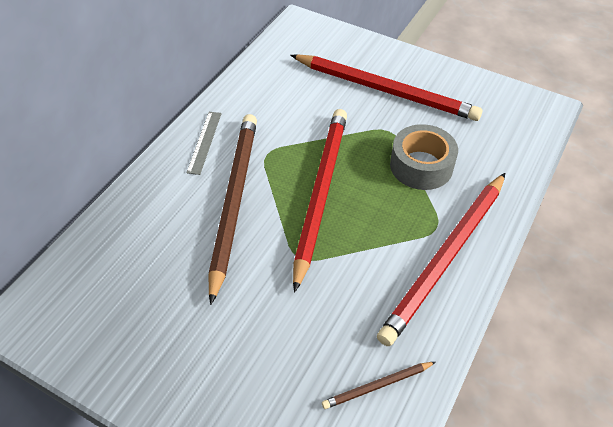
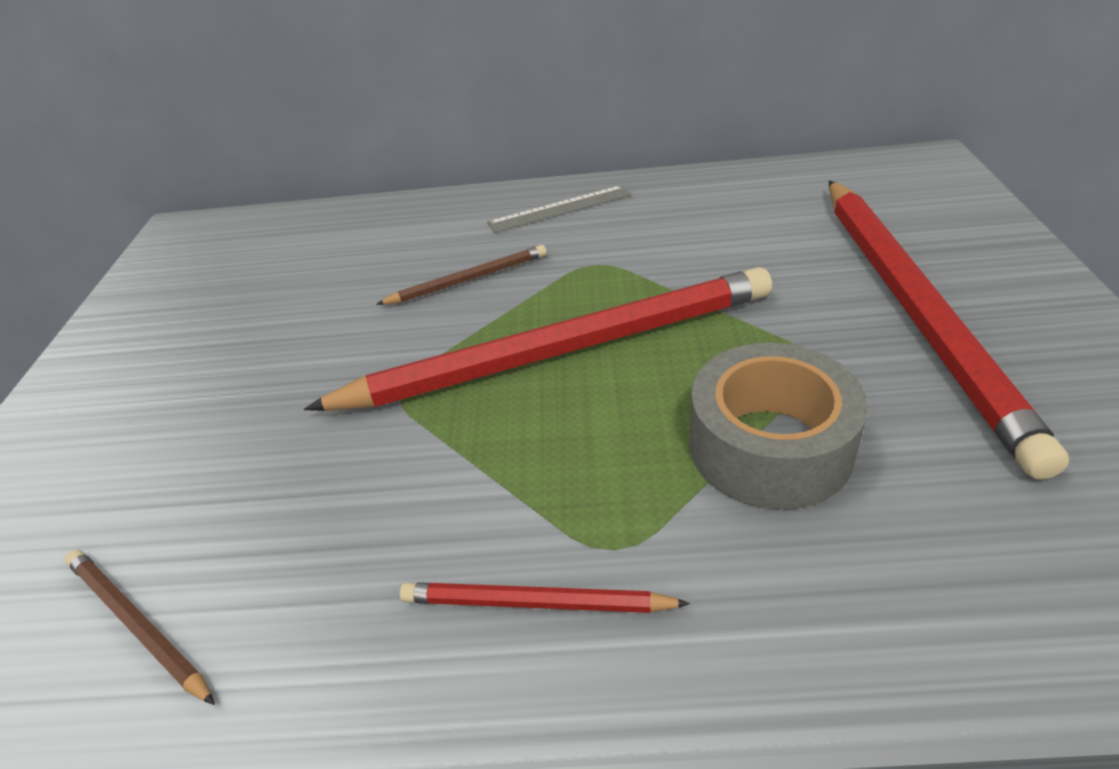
camera: 65 degrees right, 10 degrees down
brown pencil [208,114,257,305] -> brown pencil [376,245,547,305], size x0.43
red pencil [377,173,505,346] -> red pencil [400,582,690,613], size x0.43

